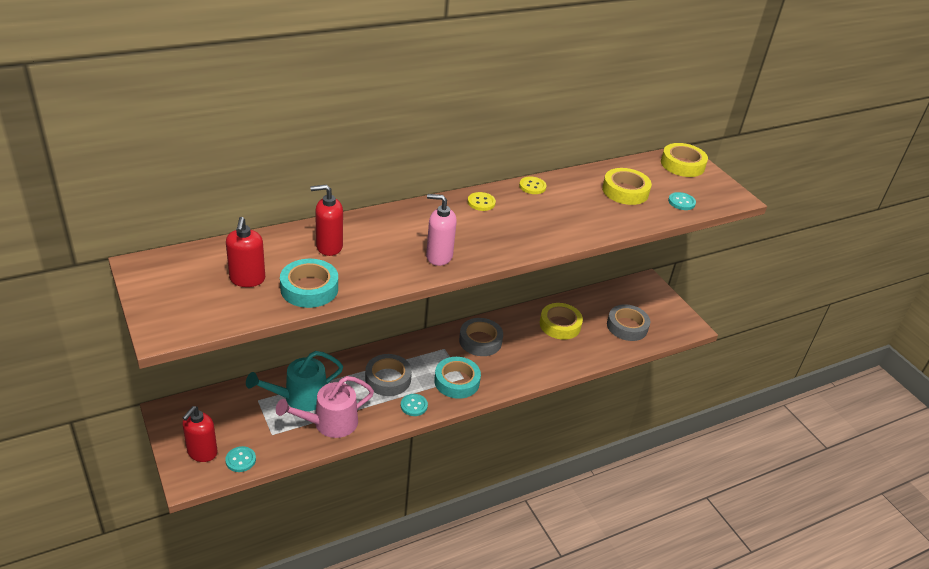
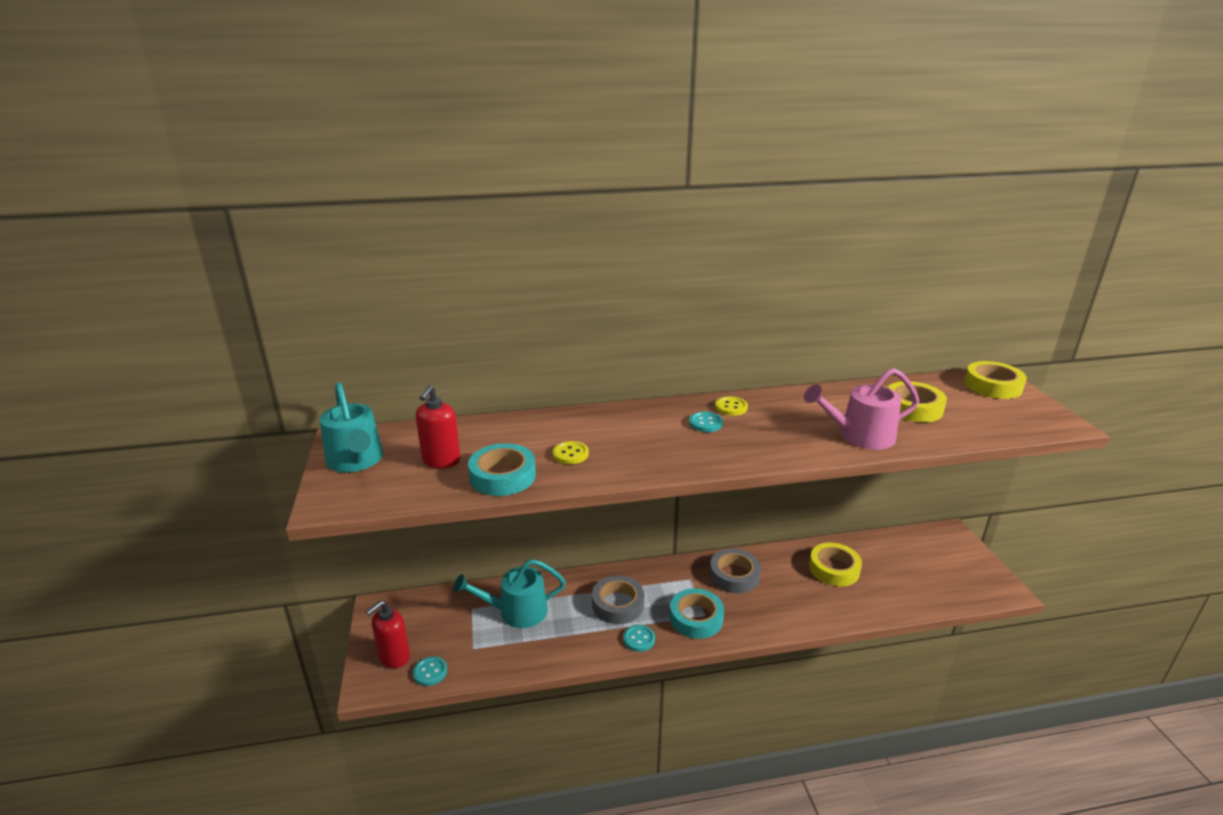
camera: 20 degrees right, 10 degrees down
pink watering can [276,376,374,438] -> pink watering can moved to [804,368,919,450]
red soap dispenser [310,185,343,256] -> none
pink soap dispenser [426,194,457,266] -> none
yellow button [519,177,547,194] -> yellow button moved to [553,441,589,464]
grey tape [607,304,650,341] -> none
turquoise button [668,192,696,210] -> turquoise button moved to [689,412,723,432]
none -> turquoise watering can [320,382,383,472]

